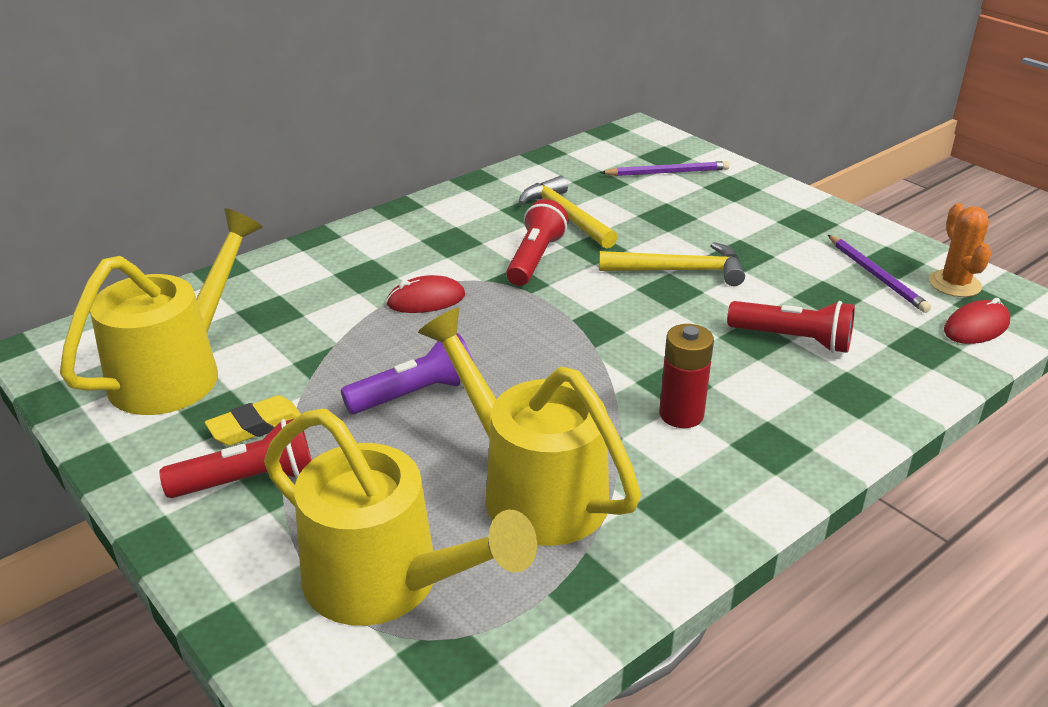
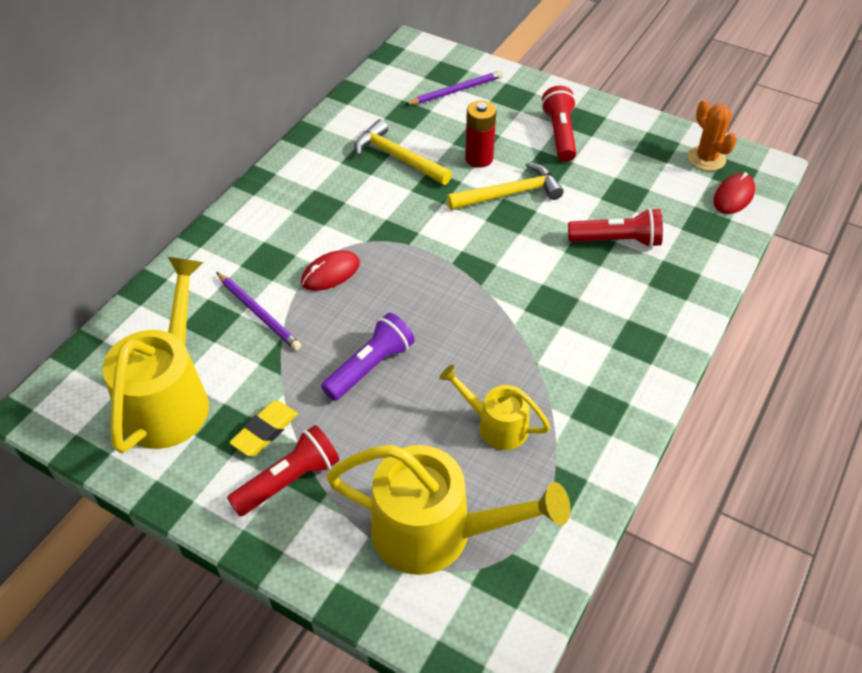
camera: 20 degrees left, 15 degrees up
yellow watering can [418,308,641,546] -> yellow watering can [439,365,550,450], size x0.55
red flashlight [506,199,569,286] -> red flashlight moved to [541,86,576,162]
red battery [659,324,714,428] -> red battery moved to [465,101,496,168]
purple pencil [828,235,931,313] -> purple pencil moved to [216,272,301,350]

